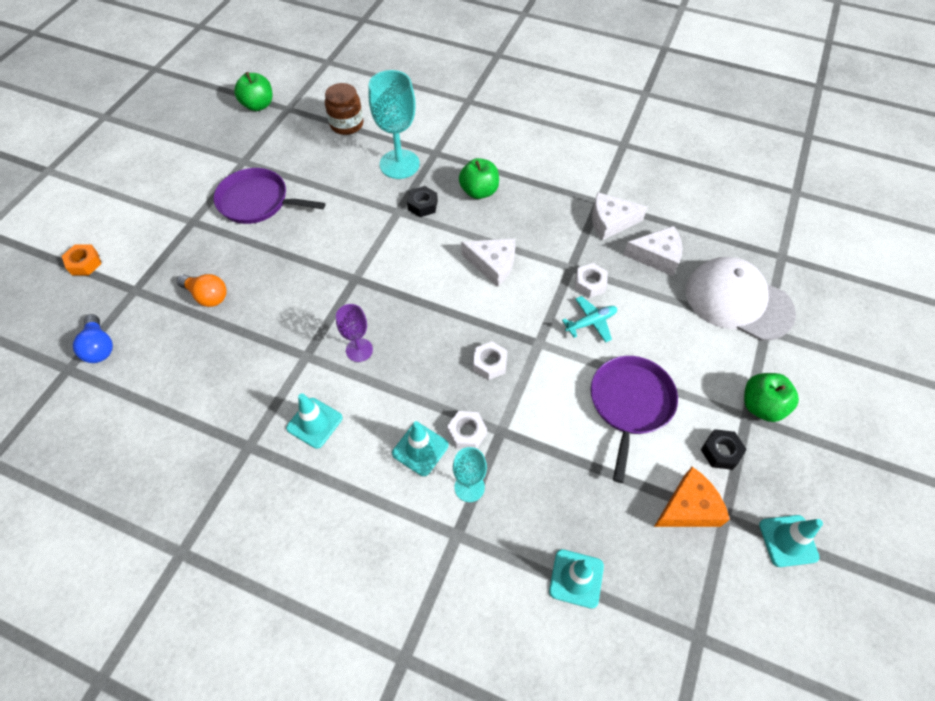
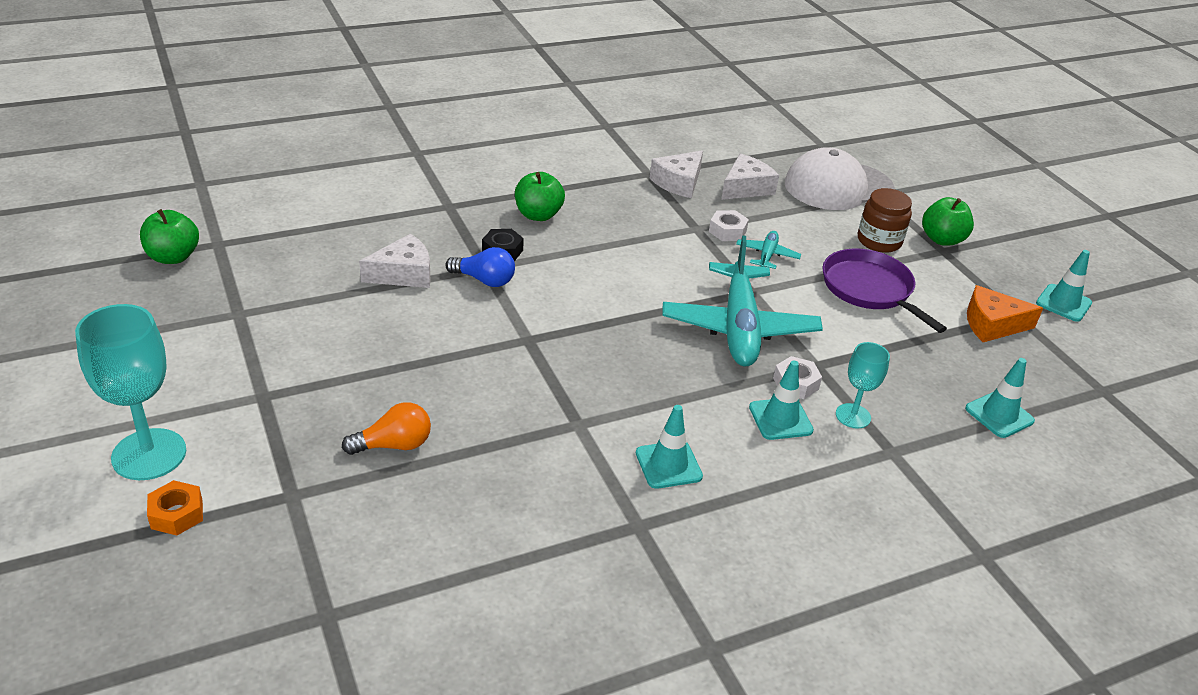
camera: 50 degrees left, 20 degrees down
blue light bulb [73,314,113,363] -> blue light bulb moved to [445,247,515,287]
purple pan [214,168,326,224] -> none
brown jar [325,83,363,135] -> brown jar moved to [858,188,912,253]
purple goblet [336,304,373,362] -> none
turquoise goblet [369,70,420,179] -> turquoise goblet moved to [75,304,186,480]
white cheese [461,238,515,287] -> white cheese moved to [359,234,431,288]
white nut [473,341,507,380] -> turquoise plane [662,236,823,366]
orange cheese [654,467,730,527] -> orange cheese turned 105 degrees counterclockwise [967,285,1043,342]
black nut [701,429,747,470] -> none

